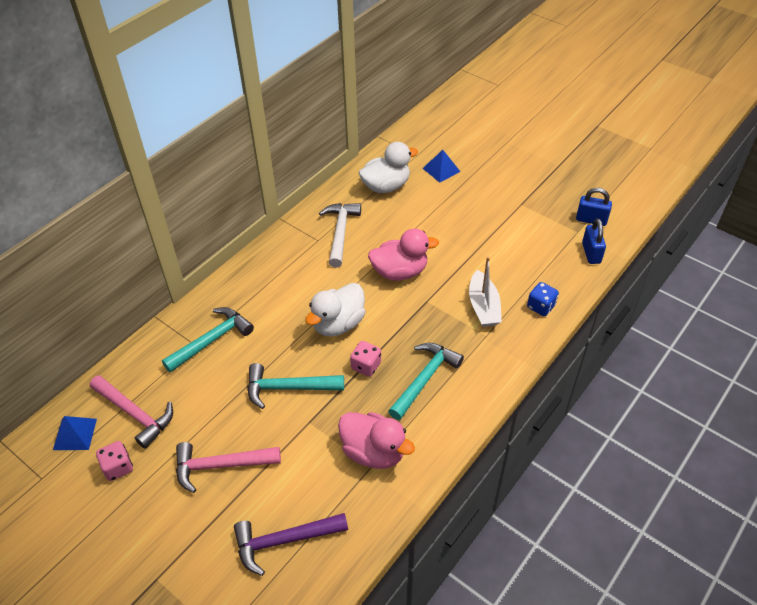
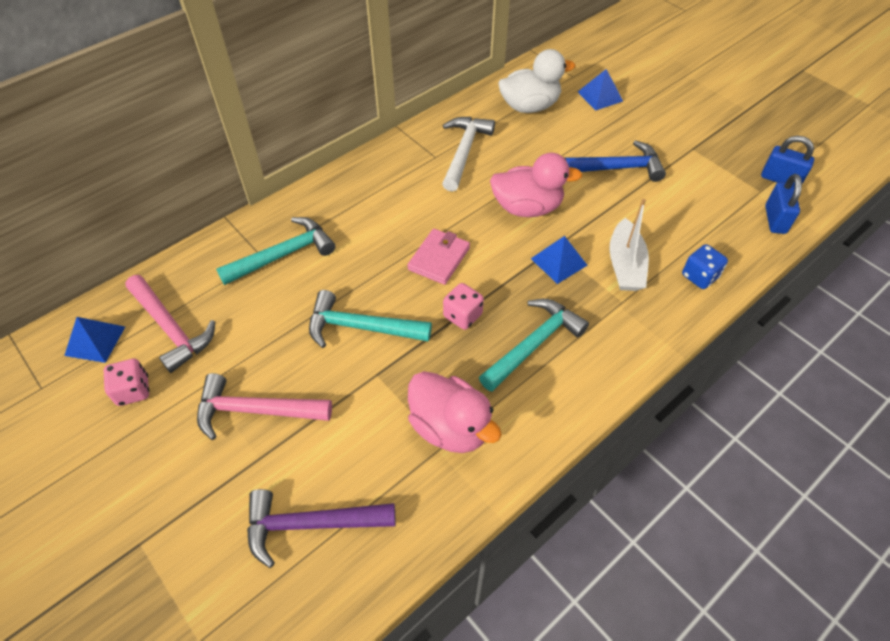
camera: 10 degrees right, 5 degrees up
white duck [305,283,366,336] -> pink wallet [407,229,470,285]
none -> blue pyramid [531,236,588,284]
none -> blue hammer [566,140,666,182]

